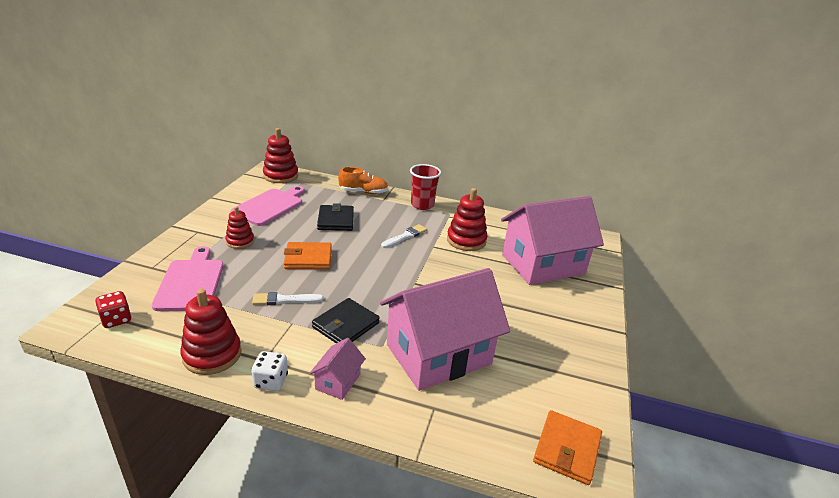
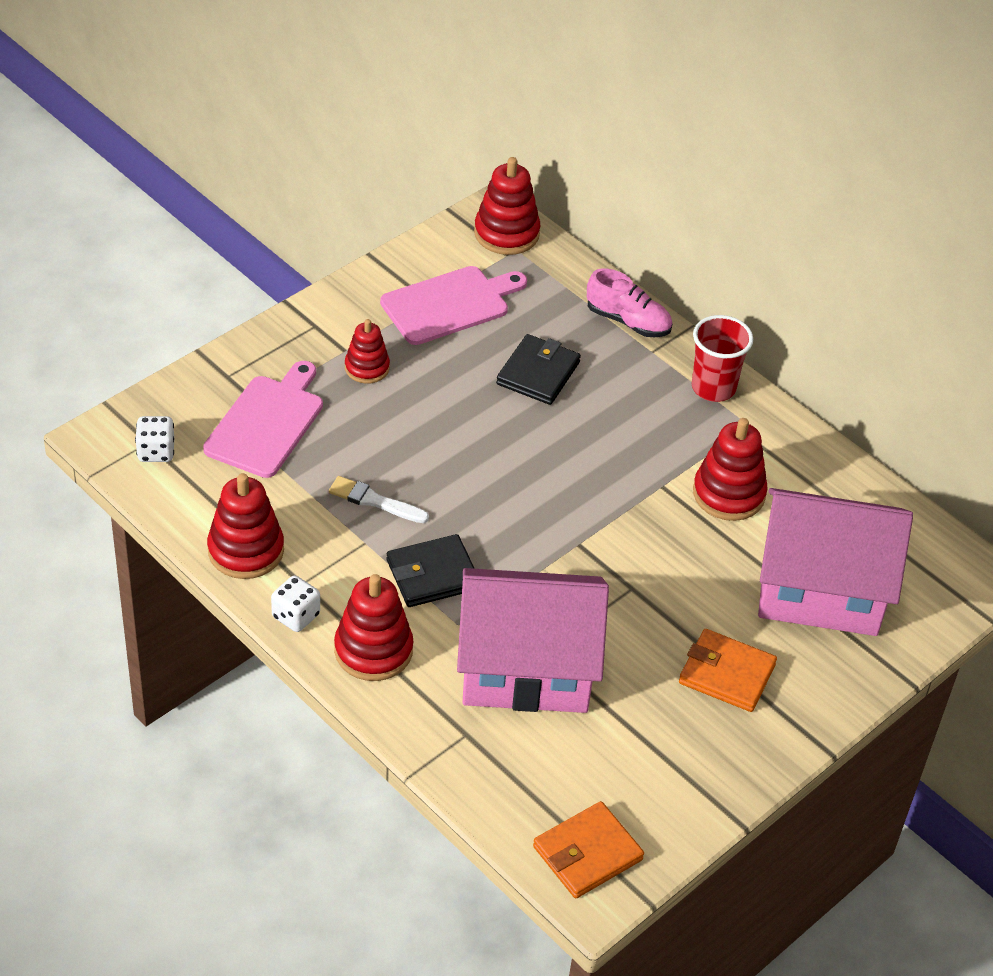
camera: 30 degrees right, 15 degrees up
red dice [95,291,132,328] -> white dice [135,416,174,462]
orange wallet [284,242,332,269] -> orange wallet moved to [679,629,777,712]
pink house [309,338,366,400] -> red stacking toy [334,574,413,681]
orange shoe [338,167,388,194] -> pink shoe [587,268,672,337]
white brush [381,224,427,248] -> none

